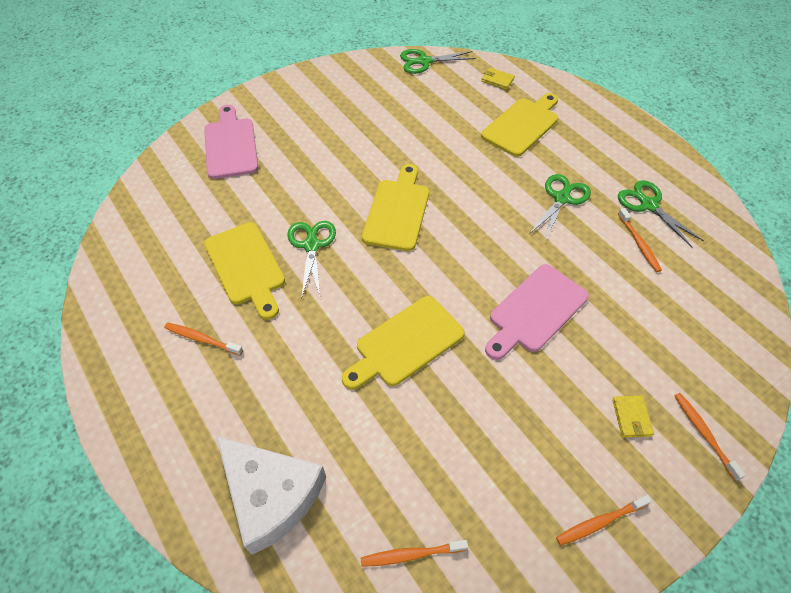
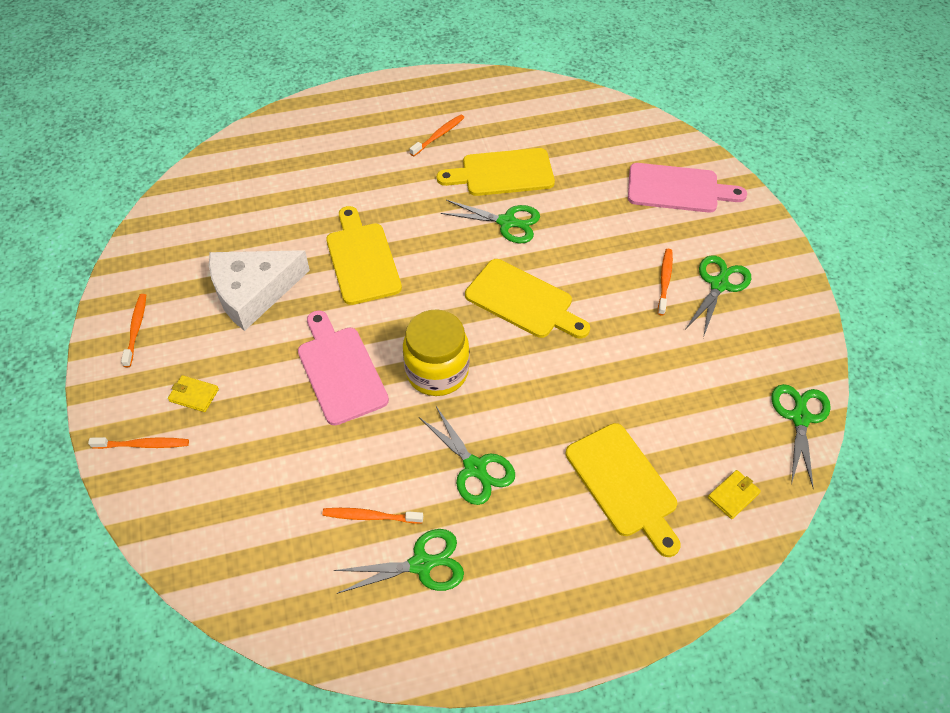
camera: 110 degrees right, 0 degrees up
white cheese [216,436,326,555] -> white cheese moved to [209,250,310,331]
orange toothbrush [361,540,468,567] -> orange toothbrush moved to [658,249,673,316]
none -> yellow jar [403,310,469,396]
none -> green scissors [686,255,751,338]

